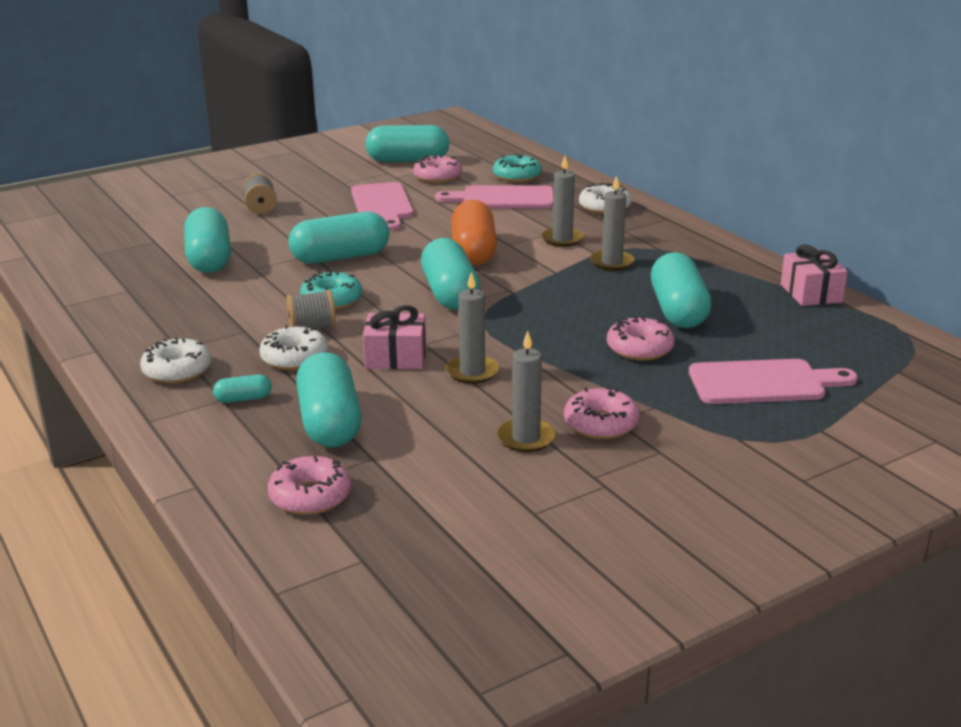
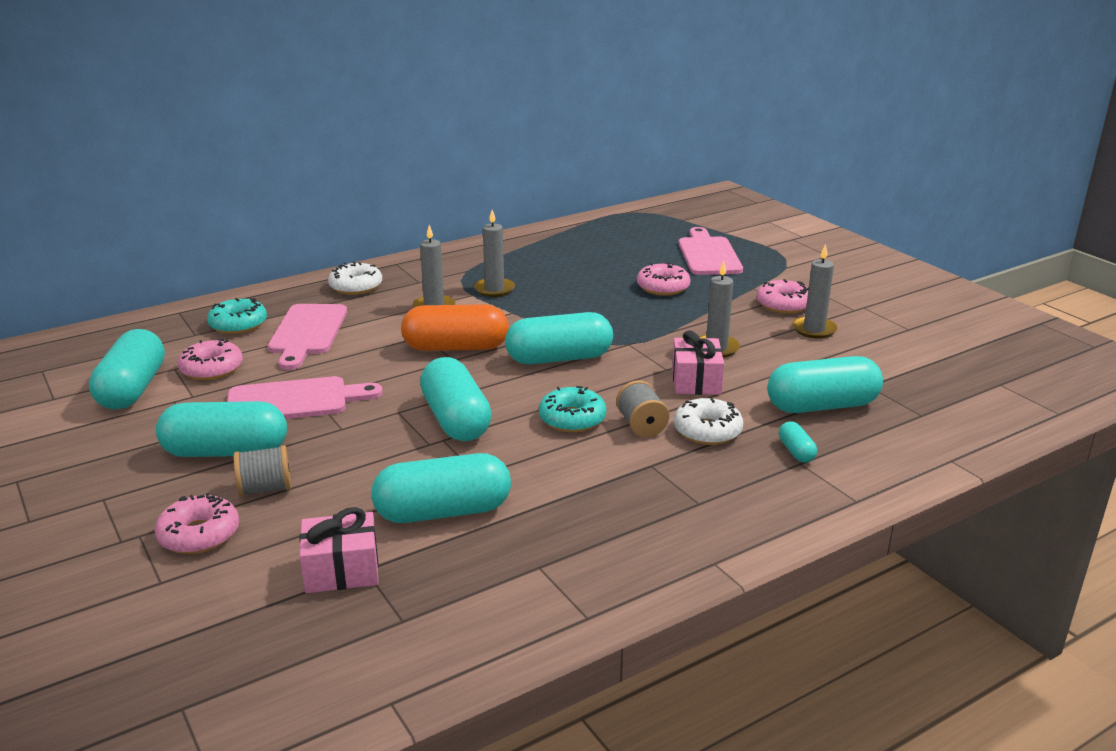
camera: 90 degrees left, 0 degrees up
white donut [140,337,212,384] -> none
pink donut [268,456,351,515] -> pink donut moved to [154,493,239,554]
turquoise capsule [651,252,711,328] -> turquoise capsule moved to [156,401,287,457]
pink gift [781,244,848,306] -> pink gift moved to [299,507,379,593]

